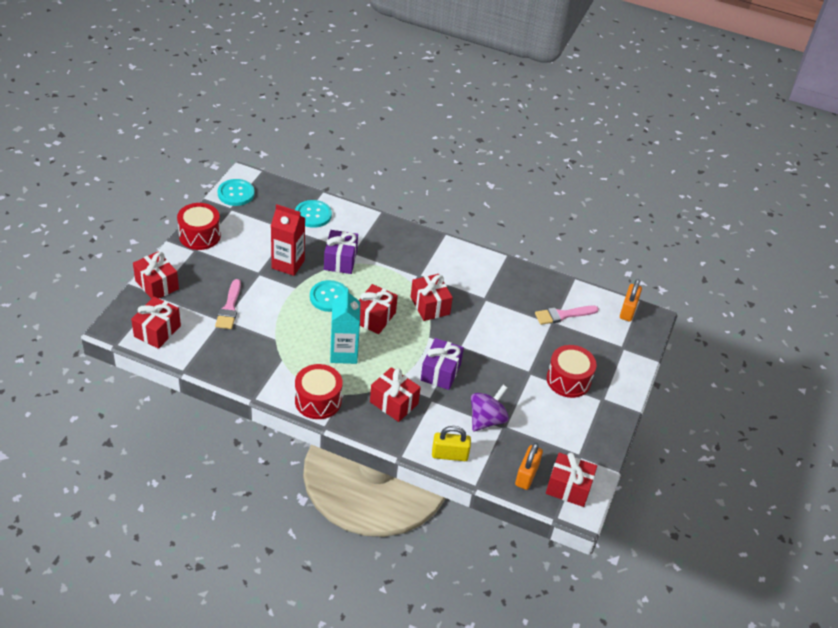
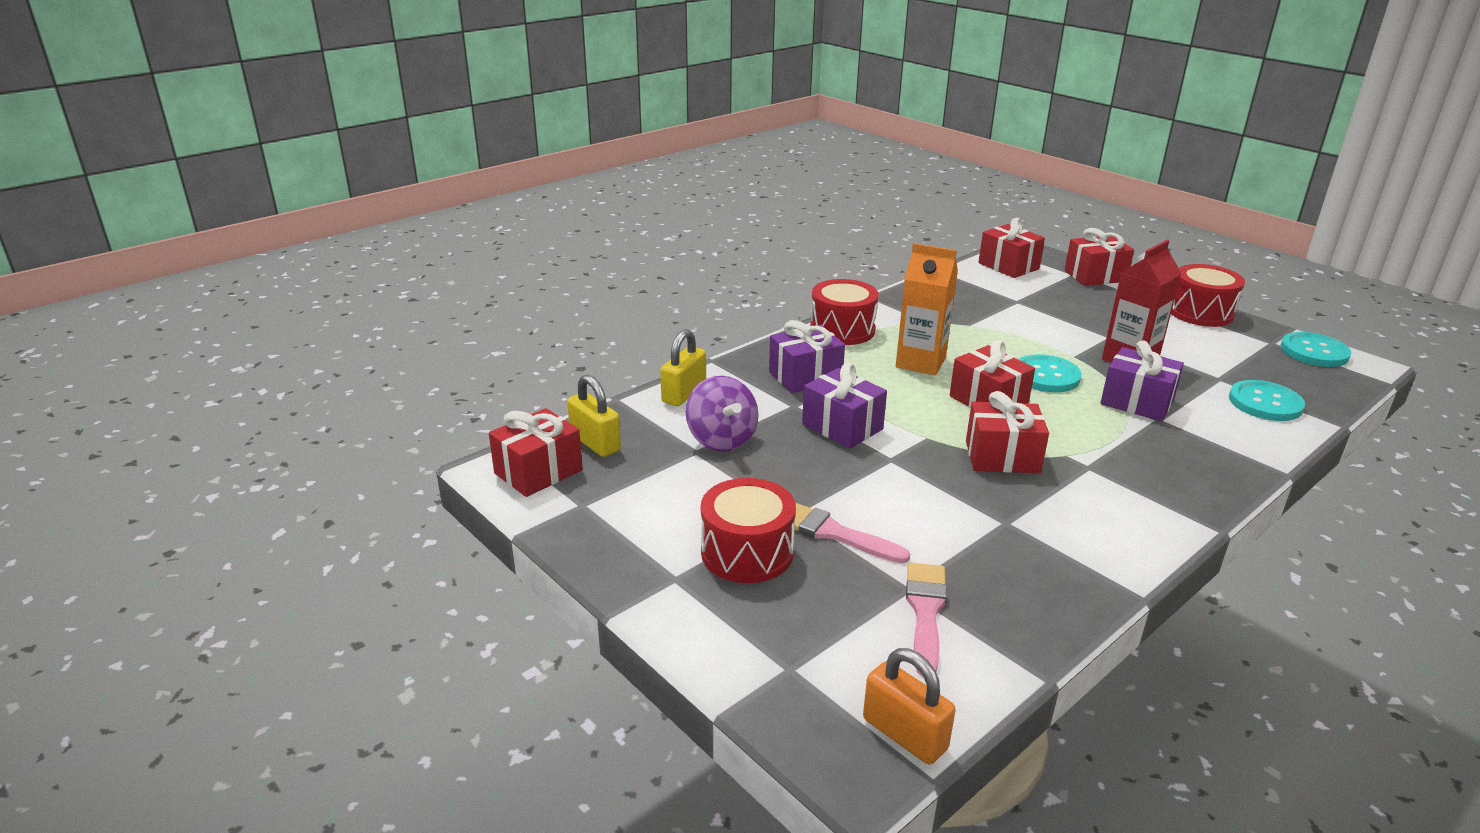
camera: 120 degrees right, 15 degrees down
pink brush [215,279,241,329] -> pink brush moved to [795,503,910,563]
turquoise carton [330,288,360,364] -> orange carton [896,243,958,375]
red gift [370,367,421,422] -> purple gift [769,320,845,393]
orange padlock [515,443,543,490] -> yellow padlock [567,375,621,457]

